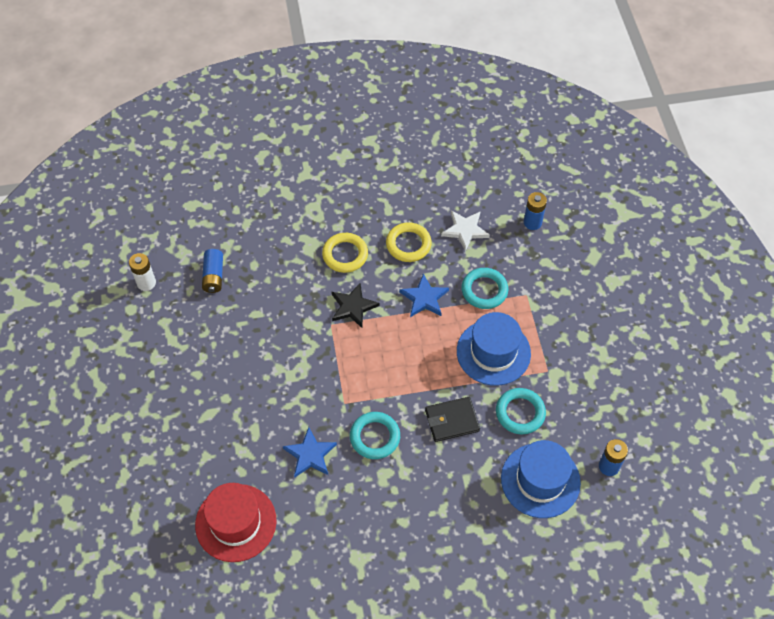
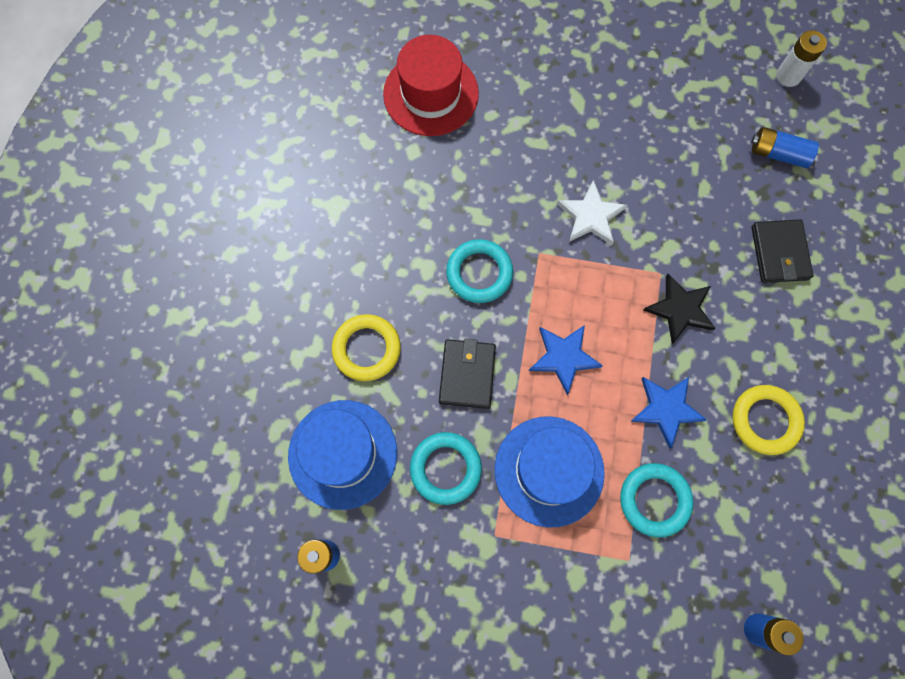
camera: 110 degrees right, 15 degrees up
blue star [283,427,337,477] -> blue star moved to [529,325,603,395]
yellow ring [322,233,368,273] -> yellow ring moved to [332,314,401,381]
white star [441,210,490,251] -> white star moved to [557,180,627,245]
none -> black wallet [751,219,814,283]

